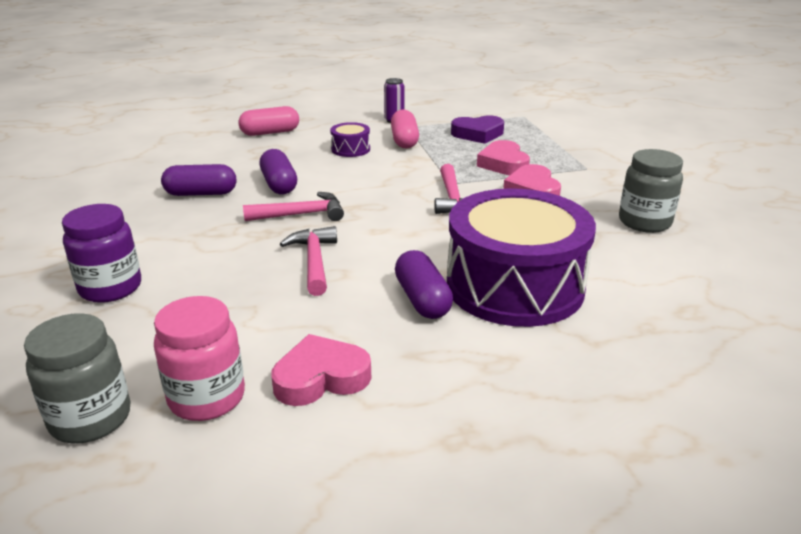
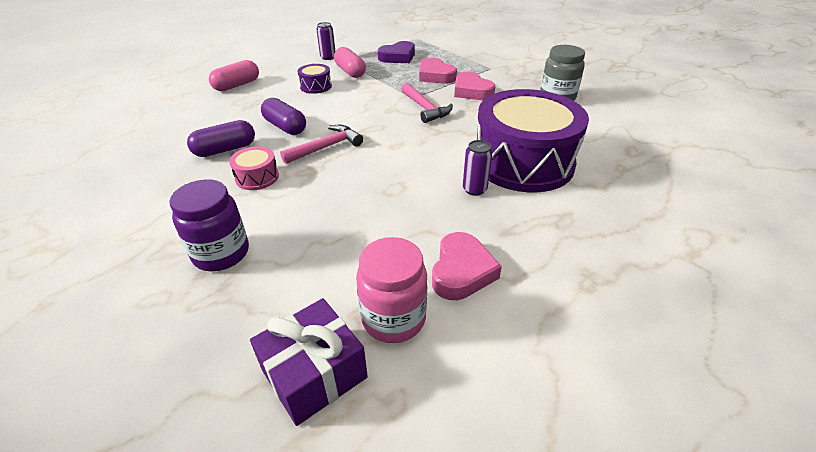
camera: 25 degrees left, 10 degrees up
grey jar [24,313,131,443] -> purple gift [250,298,368,426]
pink heart [271,334,371,406] -> pink heart turned 150 degrees clockwise [432,232,502,300]
pink hammer [280,226,337,296] -> none
purple capsule [395,250,453,319] -> purple can [463,140,493,196]
none -> pink drum [229,146,279,190]

